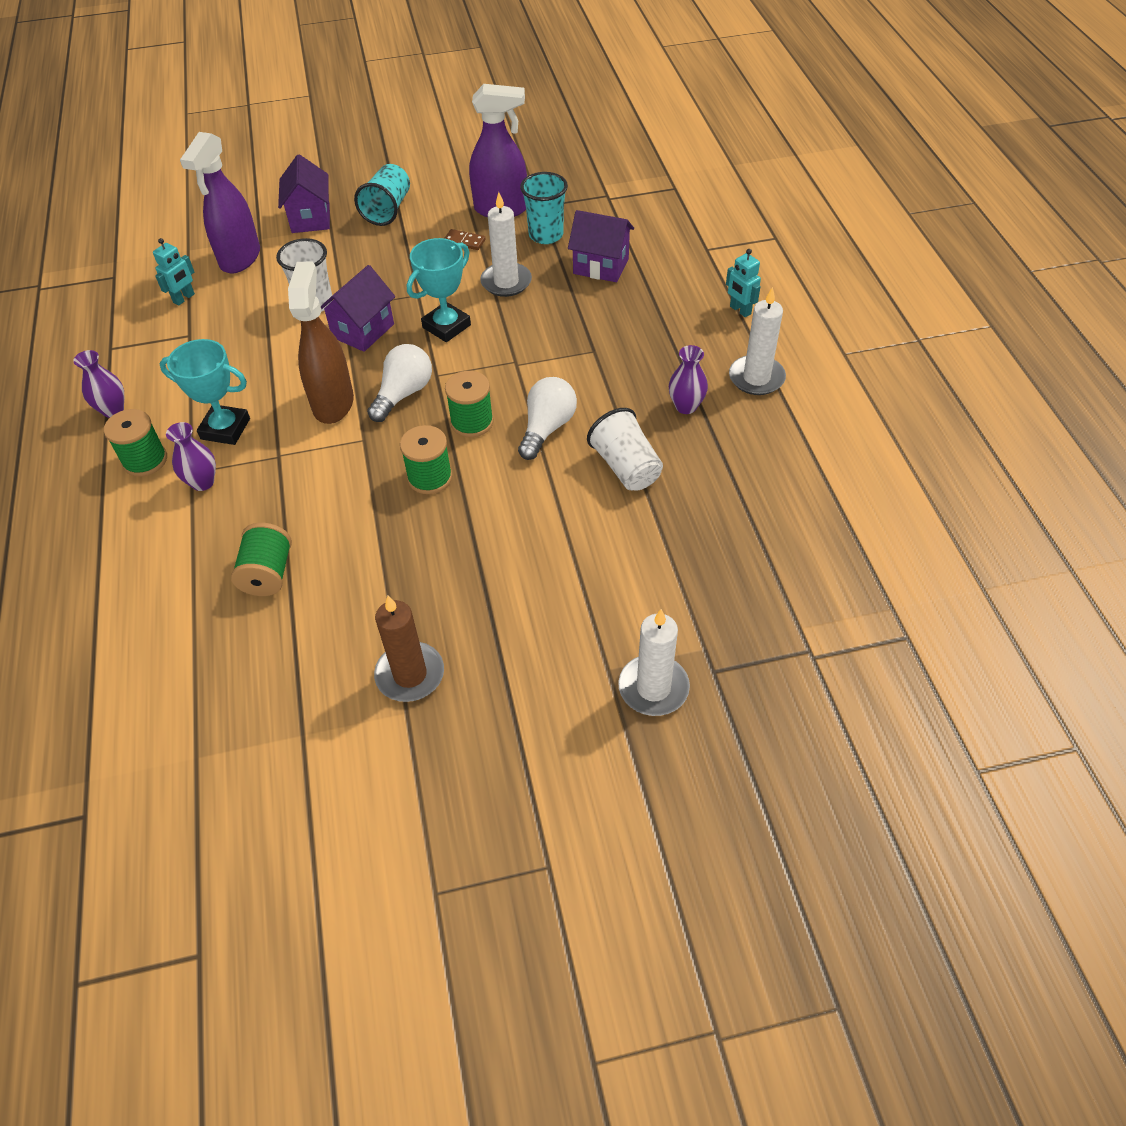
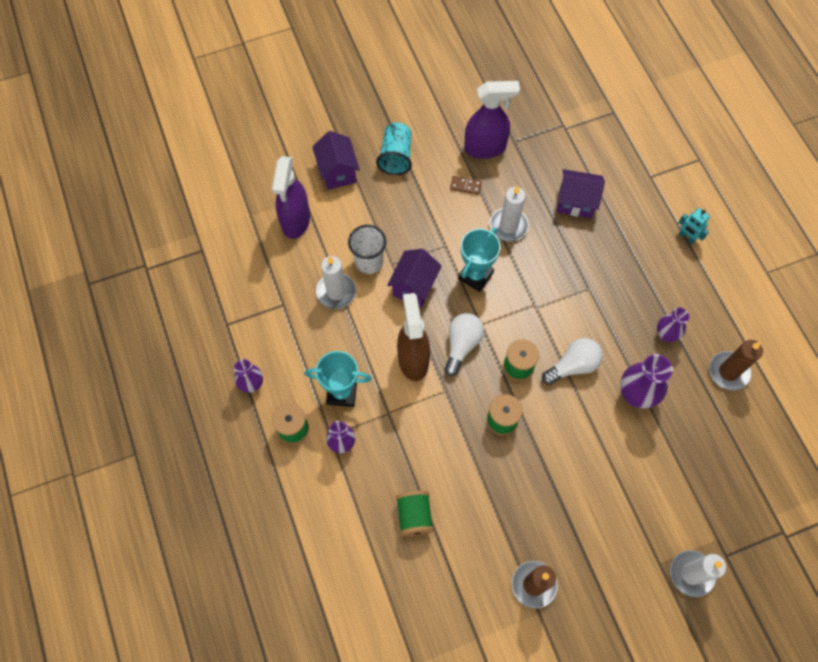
camera: 10 degrees left, 15 degrees up
turquoise robot [153,238,195,306] -> none
white light bulb [518,377,577,460] -> white light bulb turned 45 degrees clockwise [542,338,603,385]
turquoise cup [520,172,568,244] -> none
white cup [587,408,663,491] -> purple vase [620,354,673,409]
white candle [729,287,786,395] -> white candle moved to [316,256,356,309]
none -> brown candle [709,340,763,391]

